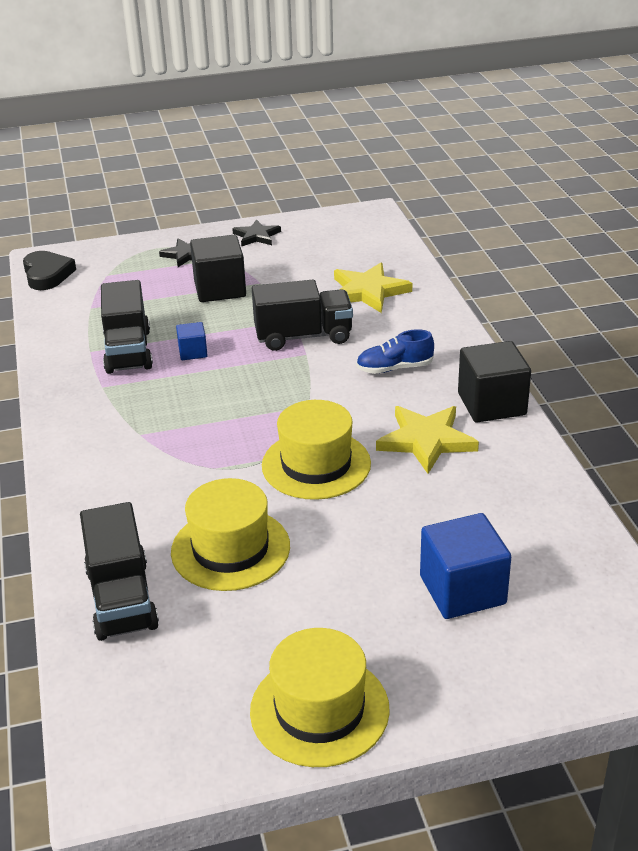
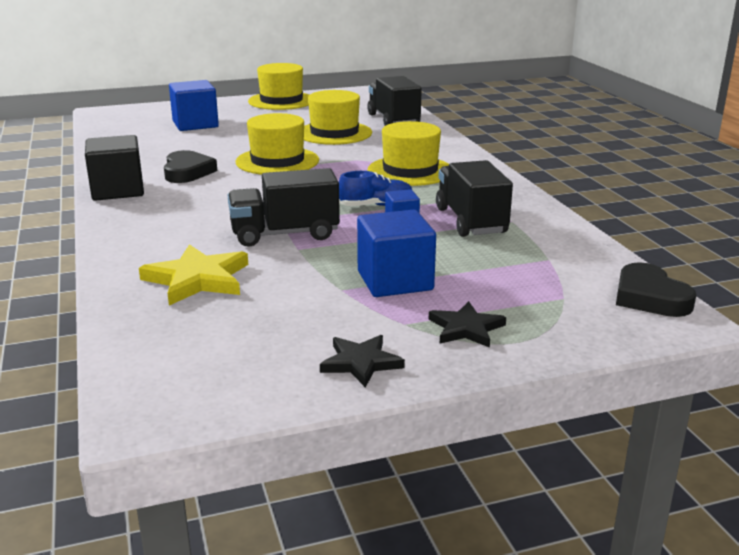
camera: 175 degrees right, 10 degrees down
black cube [190,235,246,302] -> blue cube [357,210,436,297]
blue shoe [356,329,434,374] -> blue shoe moved to [339,171,412,206]
yellow star [376,406,479,474] -> black heart [164,150,217,183]
none -> yellow hat [367,121,449,186]

